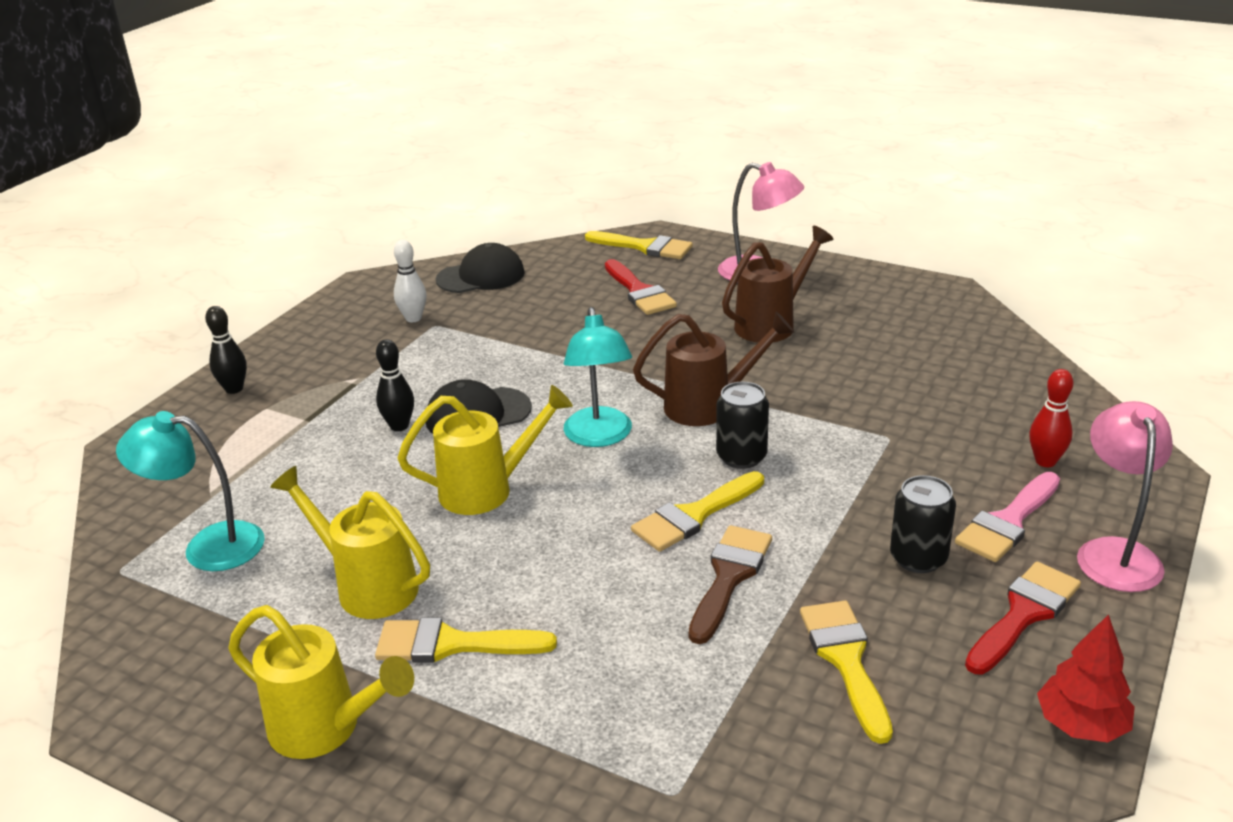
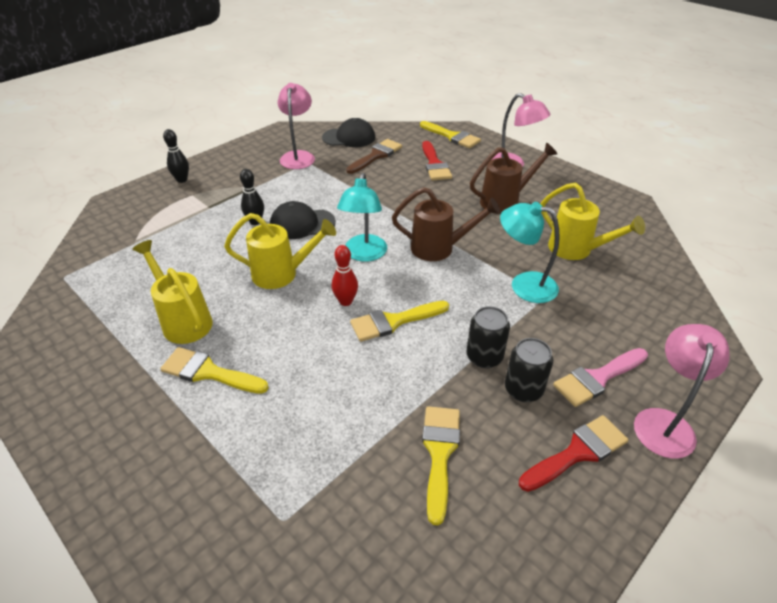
camera: 15 degrees right, 10 degrees up
turquoise lamp [116,411,265,571] -> turquoise lamp moved to [500,202,560,303]
yellow watering can [228,605,414,759] -> yellow watering can moved to [541,182,645,260]
white bowling pin [394,240,427,322] -> pink lamp [278,83,315,169]
brown brush [689,525,772,644] -> brown brush moved to [346,139,402,174]
black can [716,382,769,469] -> black can moved to [466,306,510,368]
red bowling pin [1030,369,1073,467] -> red bowling pin moved to [332,245,358,306]
red tree [1037,614,1135,743] -> none

